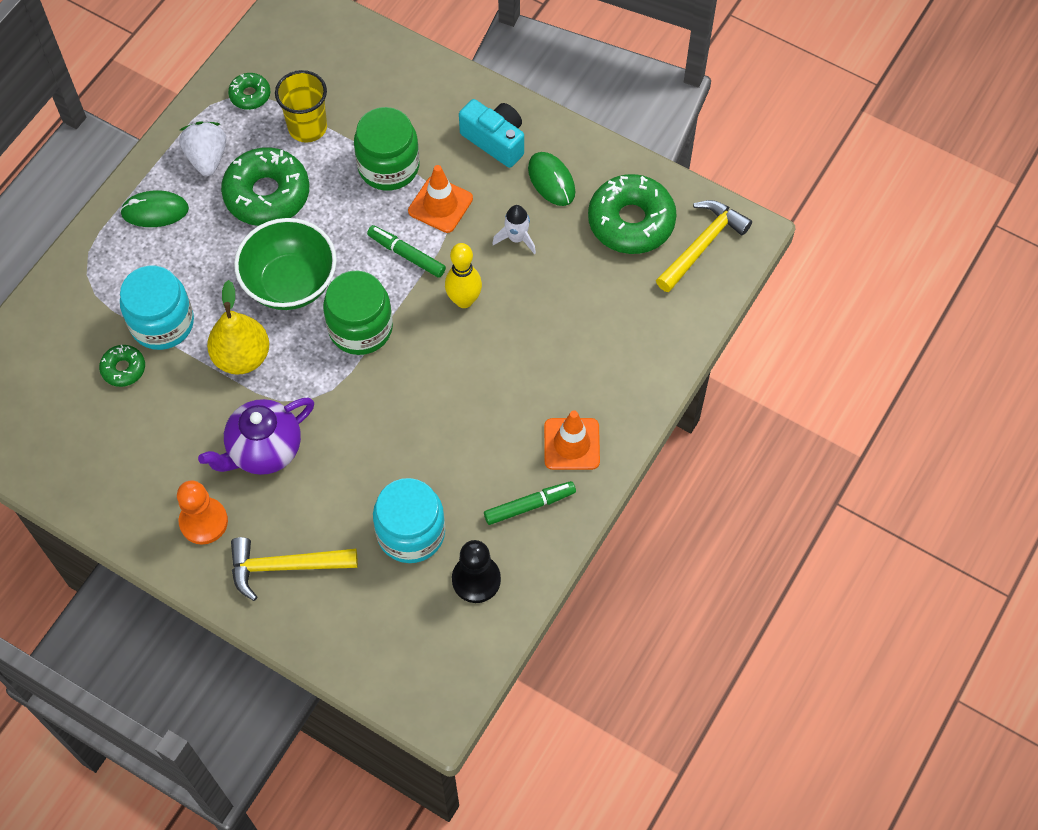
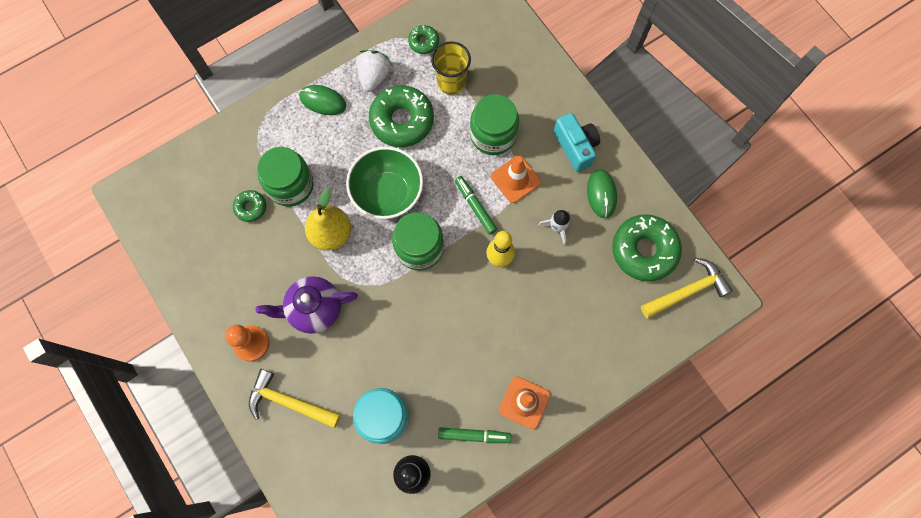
camera: 25 degrees right, 10 degrees up
turquoise jar [120,266,194,350] -> green jar [257,147,314,207]

